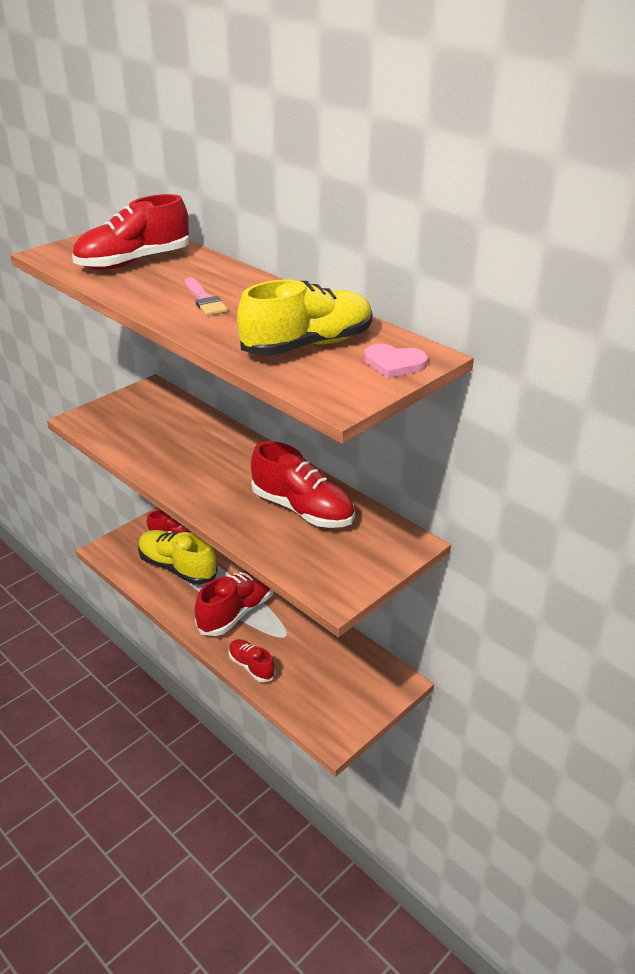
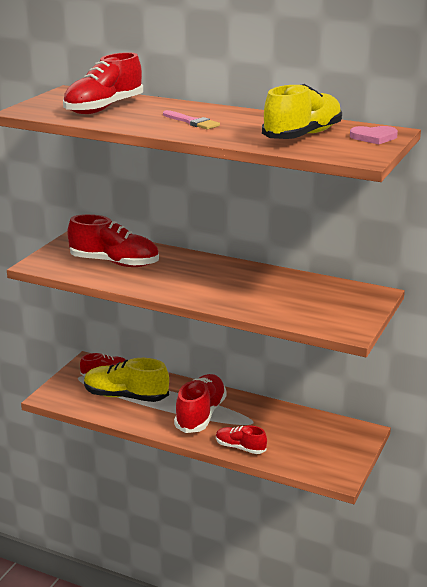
camera: 20 degrees left, 10 degrees down
red shoe [251,441,355,528] -> red shoe moved to [67,214,159,267]

